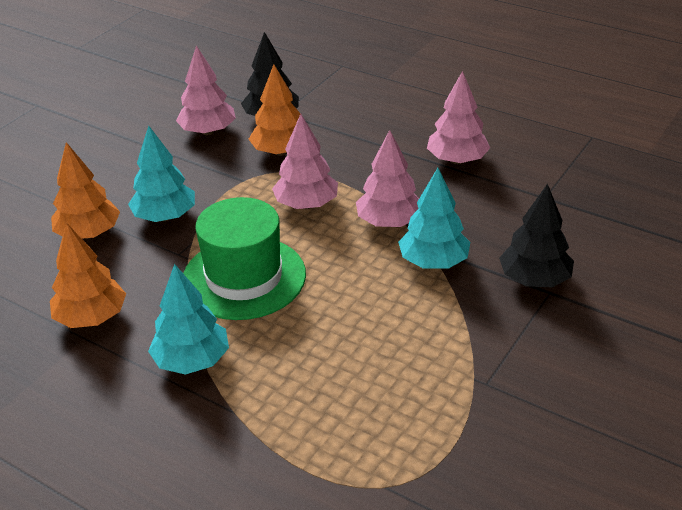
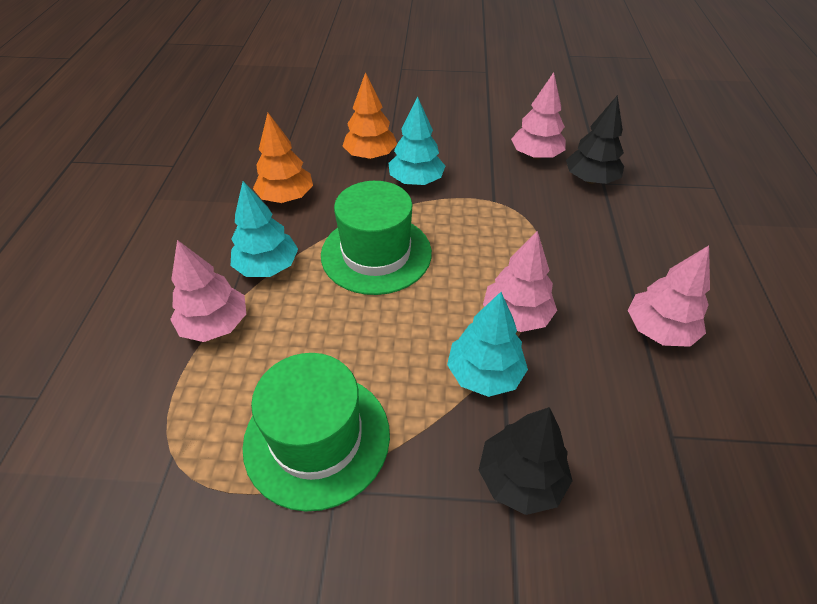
camera: 60 degrees right, 10 degrees up
orange tree [248,64,300,156] -> none
pink tree [272,114,338,209] -> pink tree moved to [170,240,246,342]
none -> green hat [242,353,390,512]

